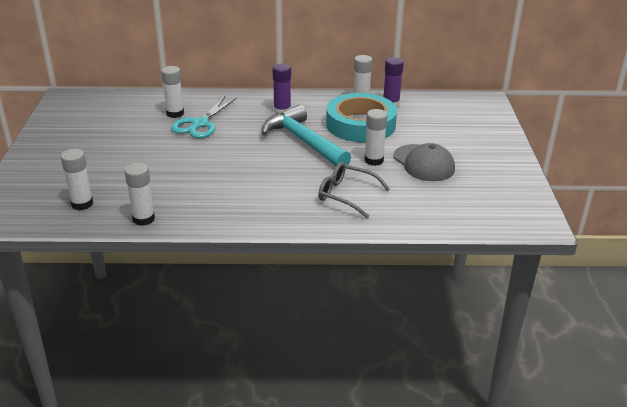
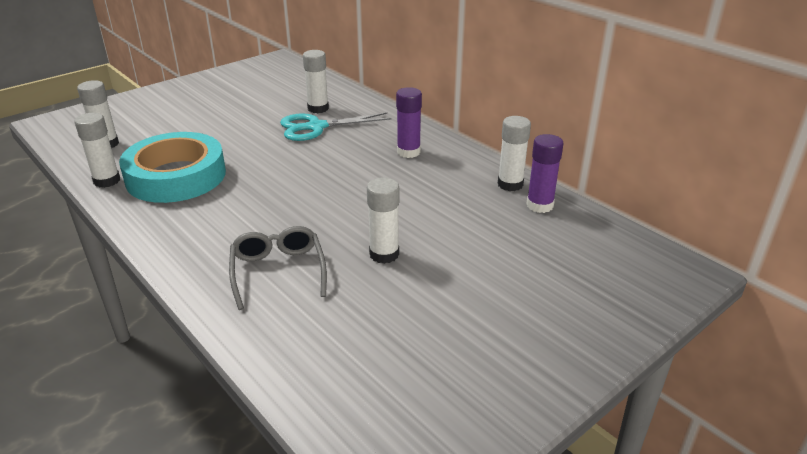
camera: 50 degrees right, 0 degrees up
turquoise hammer [261,105,351,166] -> none
turquoise tape [326,93,397,142] -> turquoise tape moved to [119,132,226,203]
grey cap [393,143,455,181] -> none

